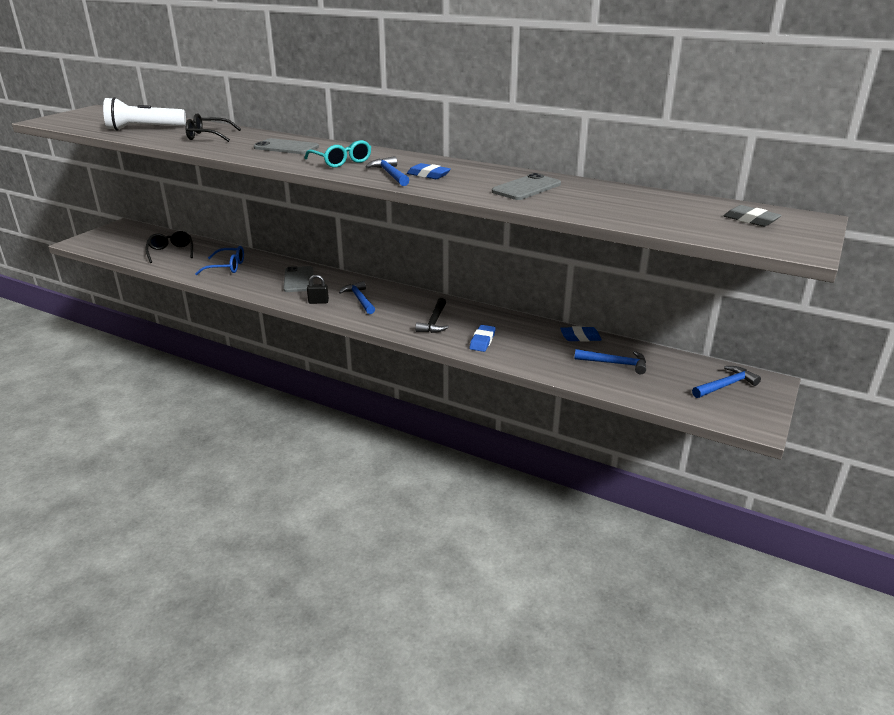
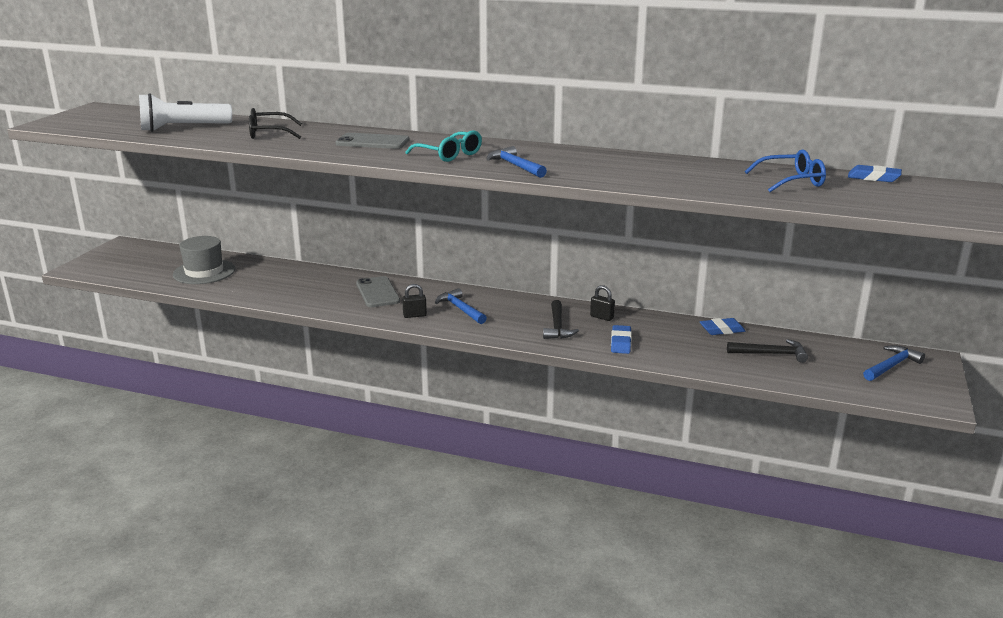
camera: 10 degrees left, 5 degrees down
black glasses [146,231,193,263] -> grey hat [173,236,235,284]
blue glasses [195,246,244,275] -> blue glasses moved to [745,149,826,192]
blue eraser [407,163,451,179] -> blue eraser moved to [848,165,902,182]
grey phone [492,173,561,200] -> none
blue hammer [574,349,646,374] -> black hammer [727,339,808,363]
grey eraser [724,205,782,227] -> none
none -> black padlock [590,285,615,321]

